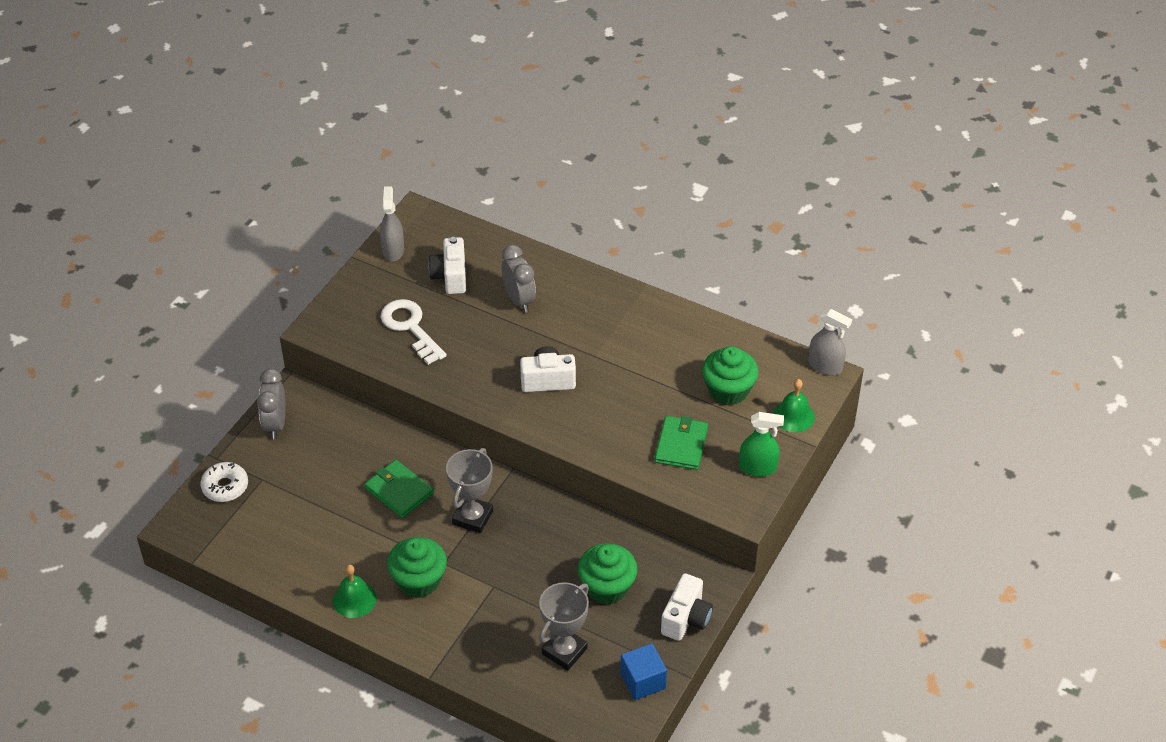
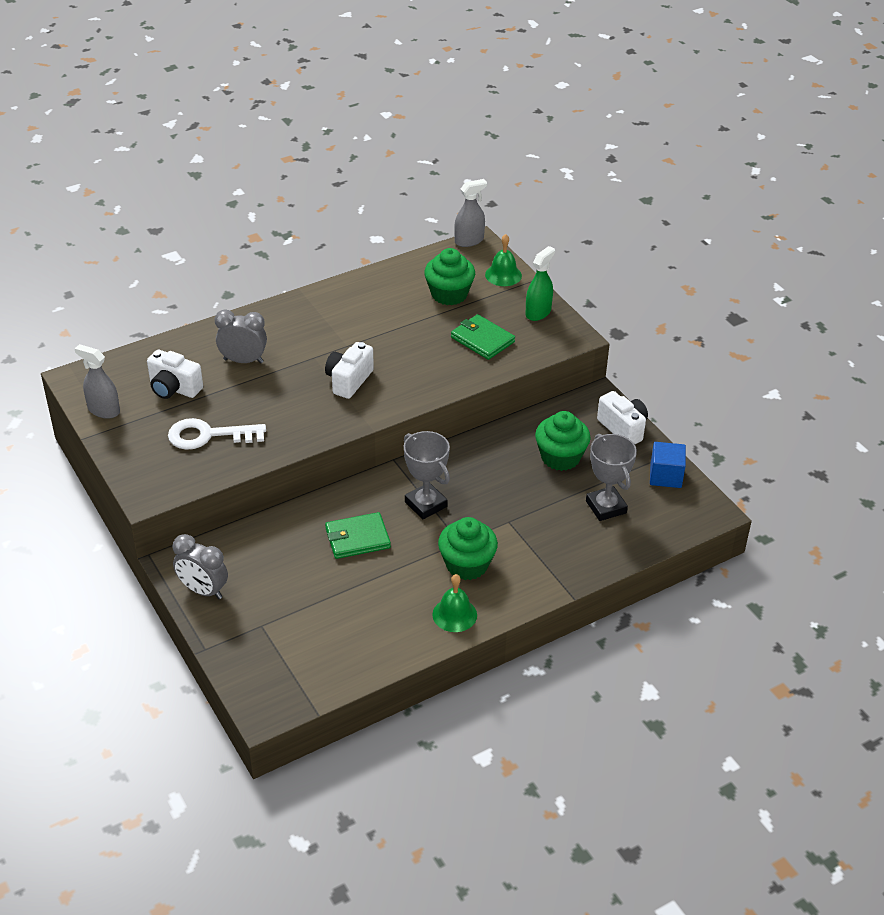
camera: 60 degrees left, 5 degrees down
white donut [201,462,248,502] -> none

